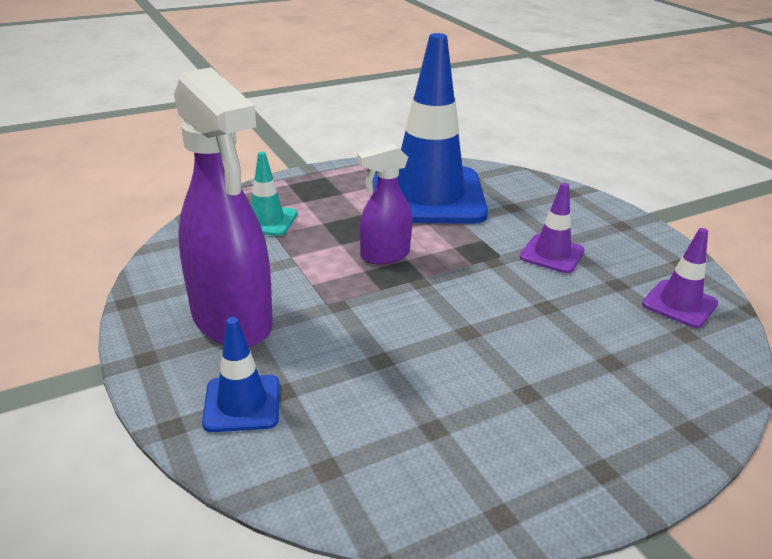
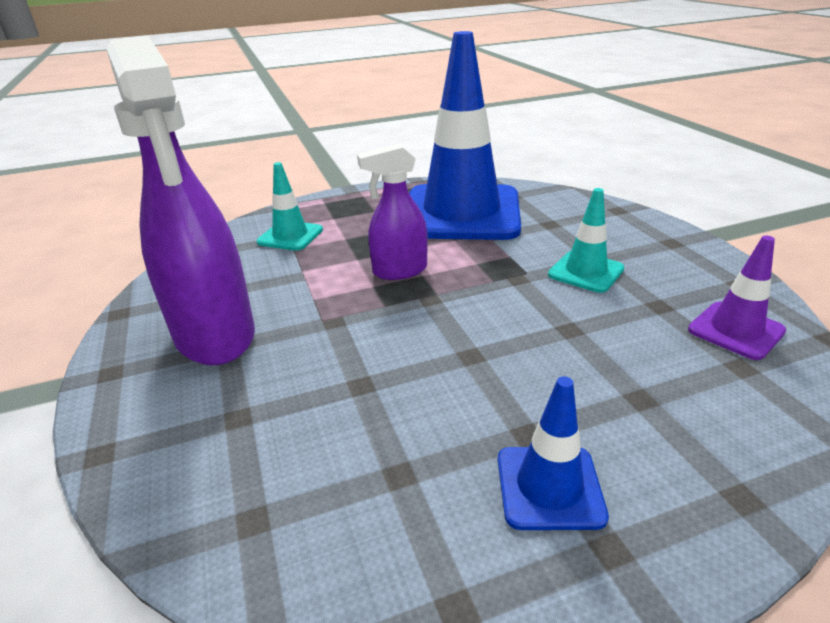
camera: 10 degrees right, 0 degrees up
blue traffic cone [202,317,279,432] -> blue traffic cone moved to [498,376,609,530]
purple traffic cone [520,183,585,273] -> turquoise traffic cone [548,188,625,293]

